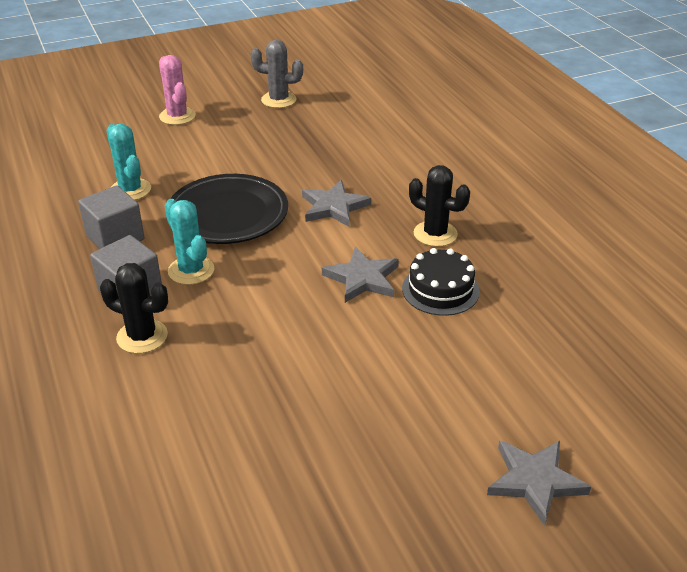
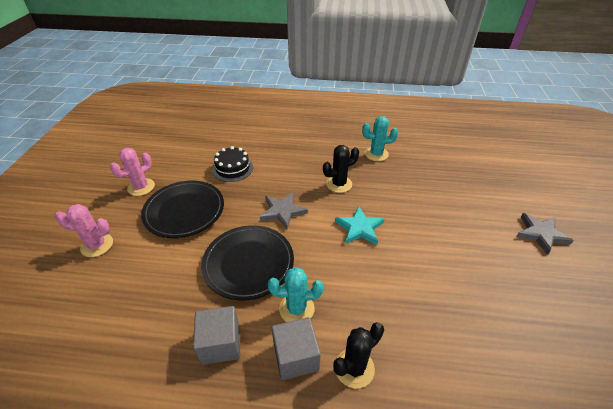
camera: 60 degrees left, 5 degrees up
turquoise cactus [107,124,151,200] -> turquoise cactus moved to [362,116,398,161]
grey cactus [250,40,303,108] -> pink cactus [110,148,155,196]
grey star [322,247,399,303] -> turquoise star [335,206,384,245]
black cake [402,248,480,316] -> black cake moved to [212,146,253,182]
none -> black plate [141,181,224,238]

